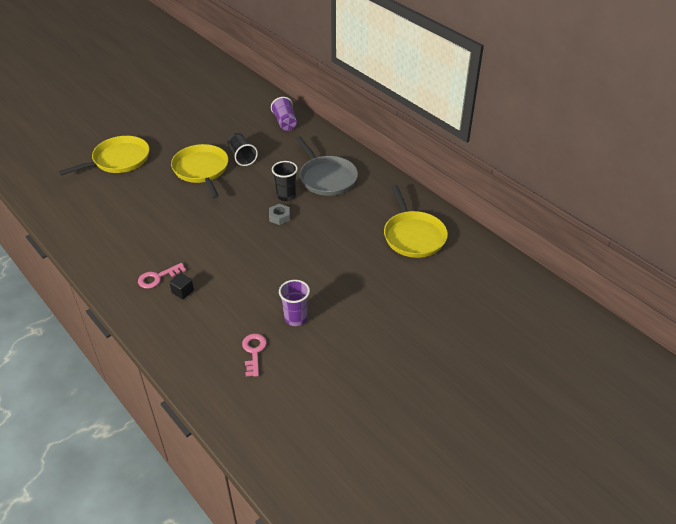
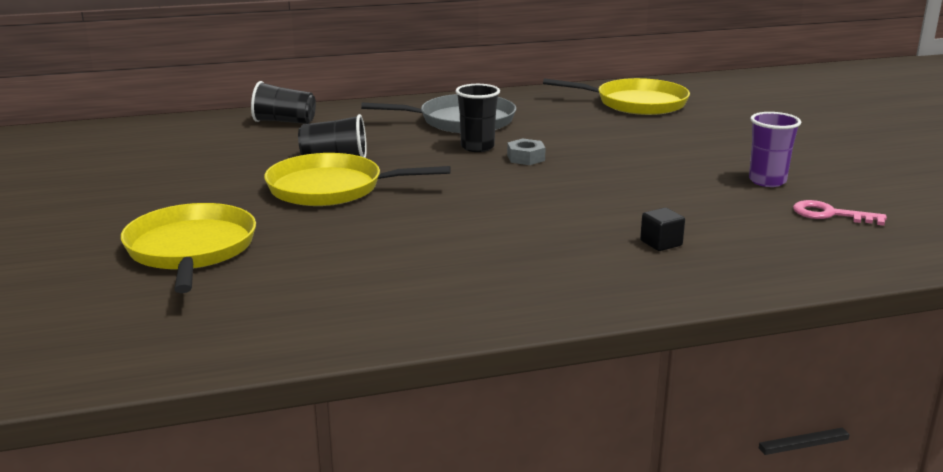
camera: 65 degrees left, 20 degrees down
pink key [138,263,186,289] -> none
purple cup [271,97,297,131] -> black cup [251,81,316,124]

